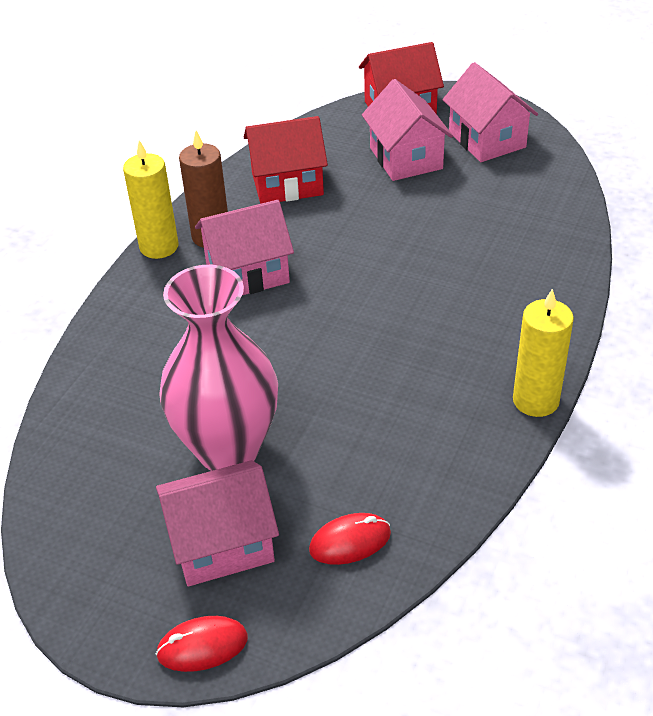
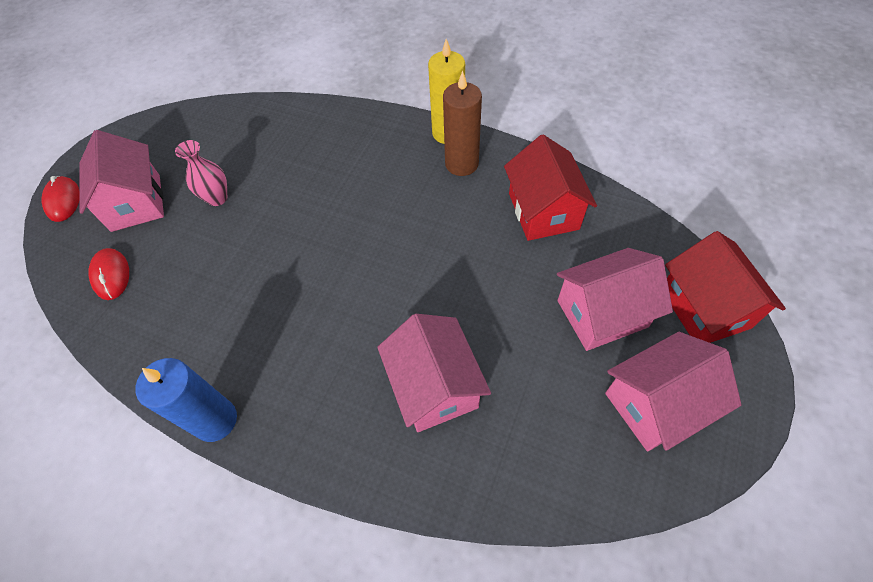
camera: 90 degrees right, 15 degrees up
pink vase [159,265,278,471] -> pink vase [175,140,227,206], size x0.44
pink house [195,200,294,295] -> pink house moved to [377,314,491,432]
yellow candle [513,289,574,417] -> blue candle [135,358,237,442]

